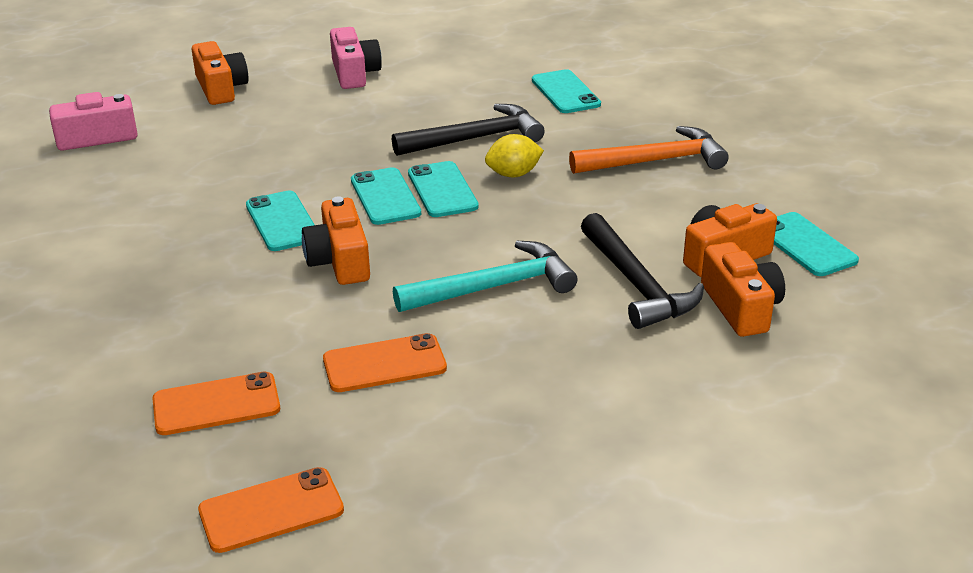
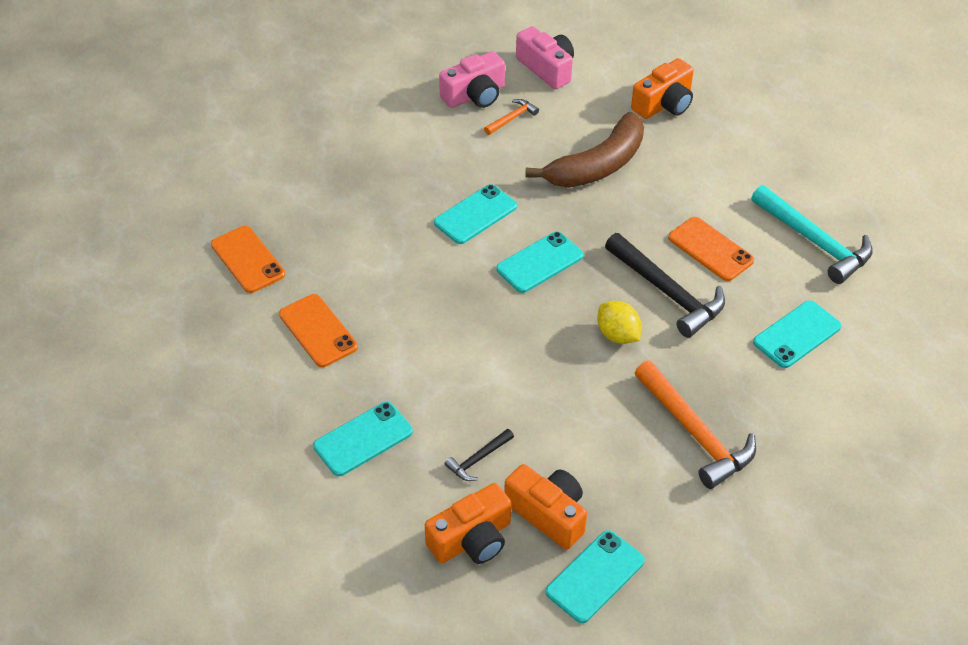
camera: 70 degrees right, 15 degrees up
orange phone [198,467,344,553] -> orange phone moved to [668,217,754,281]
orange camera [302,196,370,285] -> none
pink camera [330,27,382,89] -> pink camera moved to [439,51,505,108]
turquoise hammer [393,241,578,312] -> turquoise hammer moved to [751,185,873,284]
turquoise phone [408,161,479,217] -> turquoise phone moved to [313,402,413,476]
black hammer [581,213,704,329] -> black hammer [444,429,514,481], size x0.48
none -> orange hammer [484,99,539,135]
none -> brown banana [525,112,644,188]

